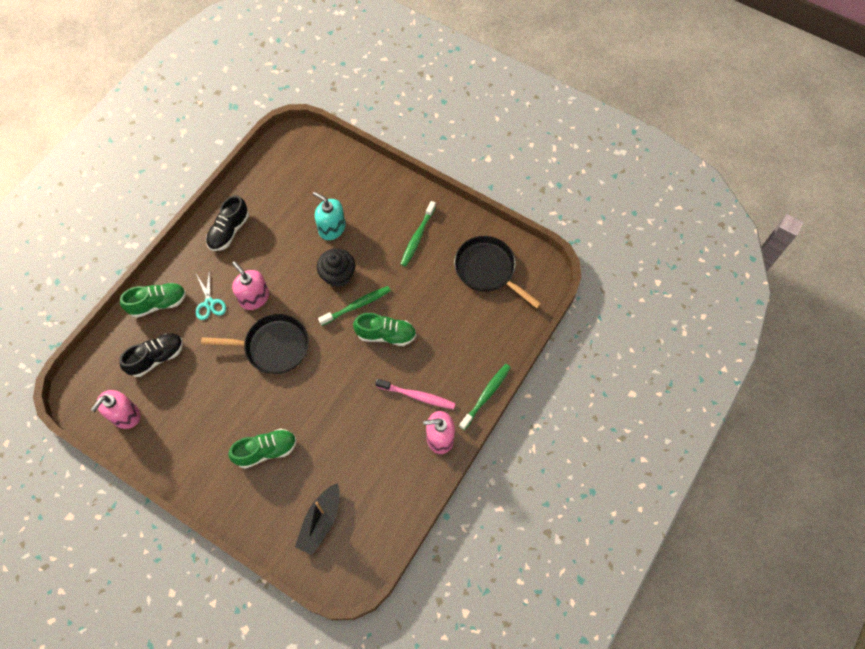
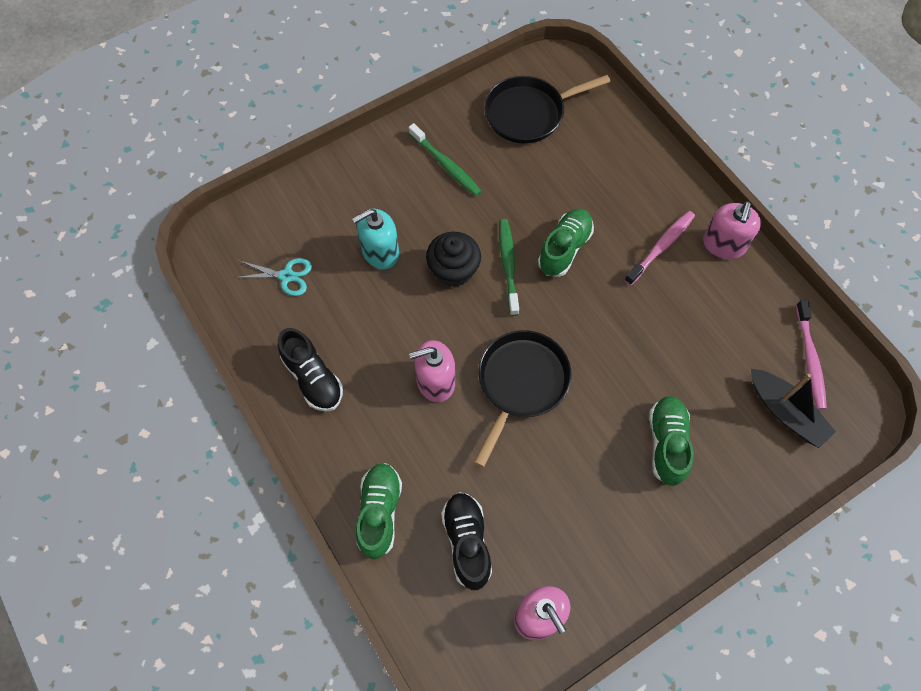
camera: 65 degrees left, 0 degrees up
turquoise scissors [196,270,226,320] -> turquoise scissors moved to [234,258,312,296]
green toothbrush [459,364,511,430] -> none
none -> pink toothbrush [796,300,827,410]

